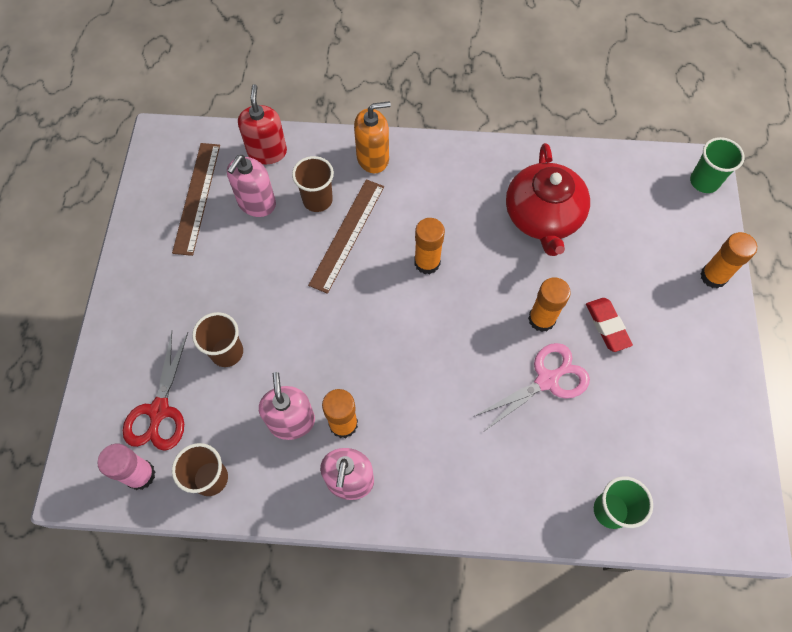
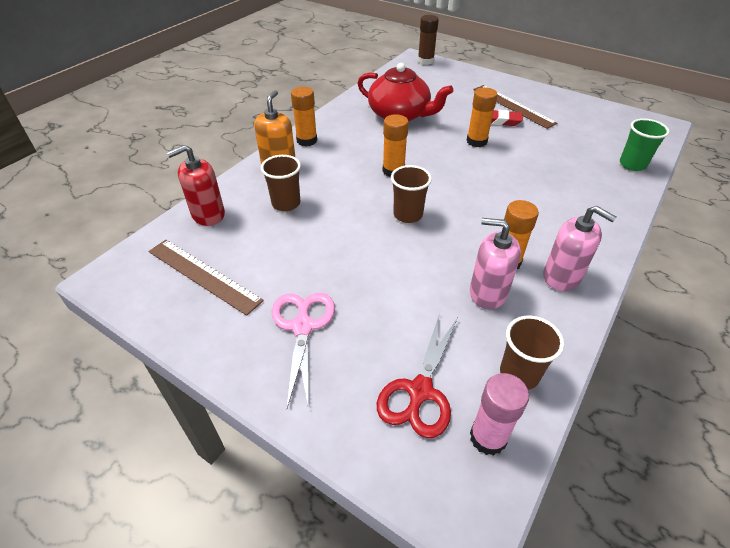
camera: 60 degrees left, 20 degrees down
red scissors [123,332,188,451] -> red scissors turned 75 degrees clockwise [377,313,458,438]
brown cup [192,312,243,367] -> brown cup moved to [391,165,432,223]
pink soap dispenser [227,155,276,217] -> none
red soap dispenser [238,84,287,164] -> red soap dispenser turned 60 degrees counterclockwise [167,145,225,226]
brown ruler [308,179,384,294] -> brown ruler moved to [473,85,558,129]
pink scissors [473,343,590,430] -> pink scissors moved to [271,292,335,409]
green cup [690,137,745,193] -> brown glue stick [418,15,439,65]
orange glue stick [700,232,757,289] -> orange glue stick moved to [291,86,317,146]

